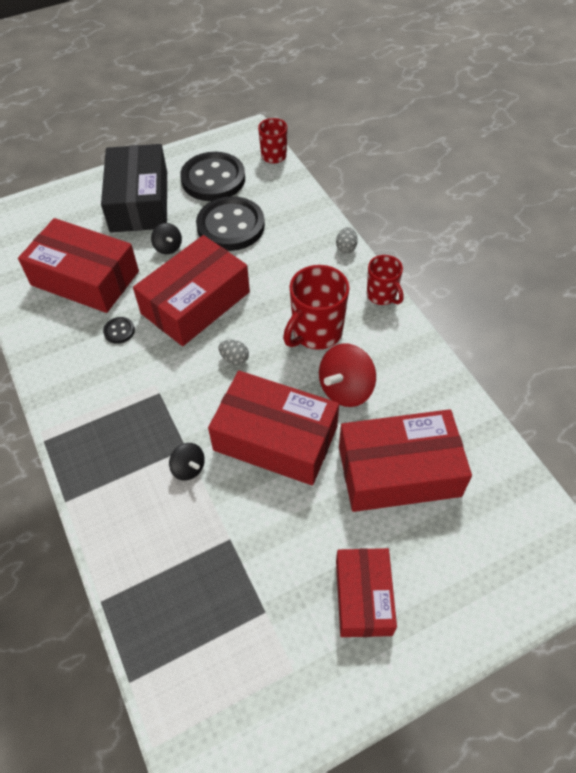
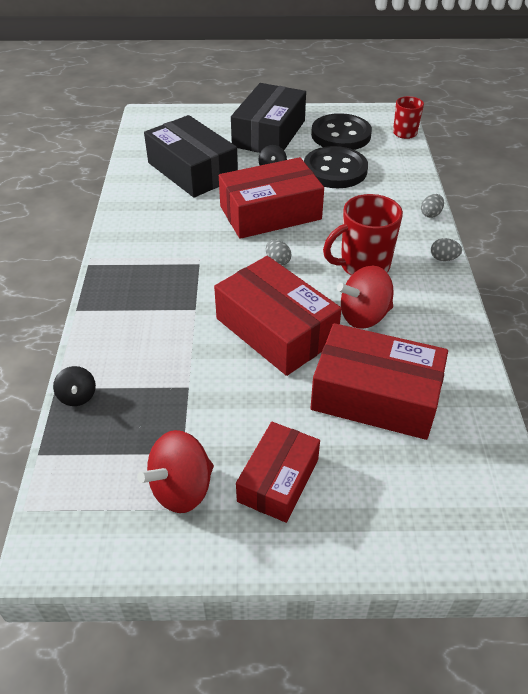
camera: 25 degrees right, 10 degrees down
red box [18,218,139,313] -> black box [144,115,238,198]
black button [103,317,135,344] -> none
black spinning top [169,443,205,481] -> black spinning top moved to [53,366,96,406]
red mug [367,255,404,305] -> grey egg [431,238,462,261]
none -> red spinning top [137,430,214,513]

